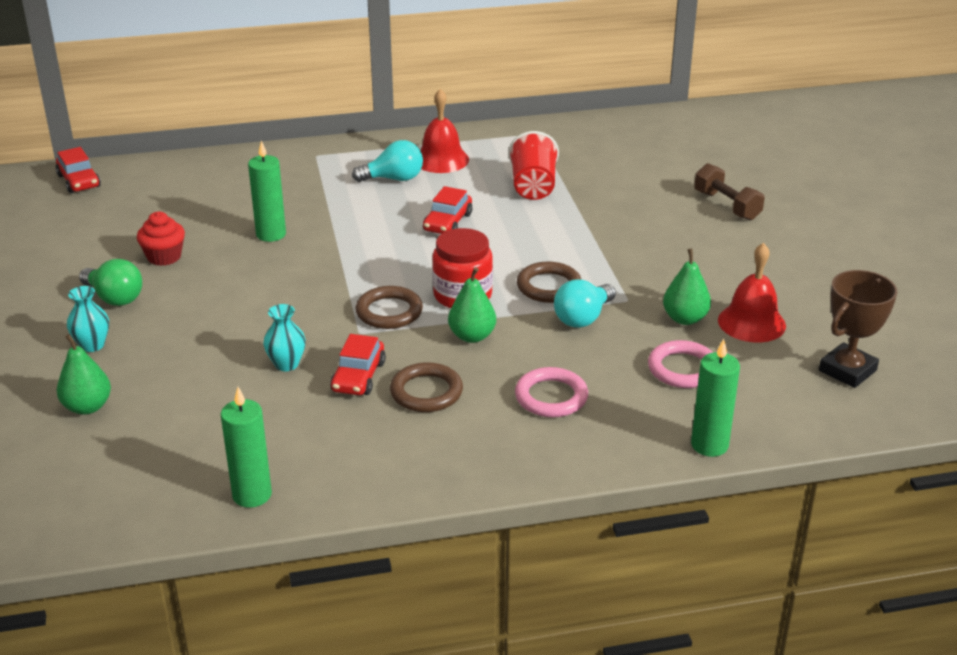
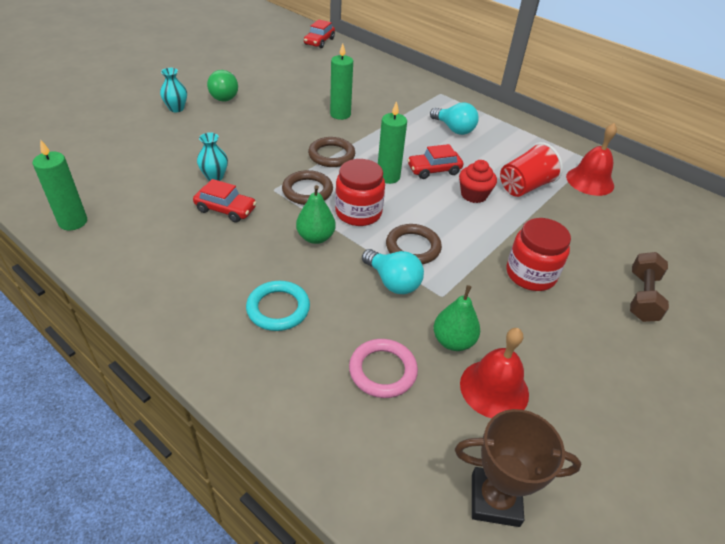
camera: 50 degrees right, 10 degrees up
green pear [57,334,111,415] -> none
red cupcake [137,212,185,266] -> red cupcake moved to [459,160,497,203]
red car [330,334,386,395] -> red car turned 135 degrees counterclockwise [193,179,257,223]
brown ring [390,362,463,412] -> brown ring moved to [308,137,355,167]
red bell [420,89,469,173] -> red bell moved to [566,123,617,196]
pink ring [515,367,588,417] -> turquoise ring [246,281,310,331]
turquoise light bulb [554,279,616,328] -> turquoise light bulb turned 135 degrees counterclockwise [362,249,424,294]
green candle [691,339,740,457] -> green candle moved to [378,101,407,184]
none -> red jar [506,218,571,291]

